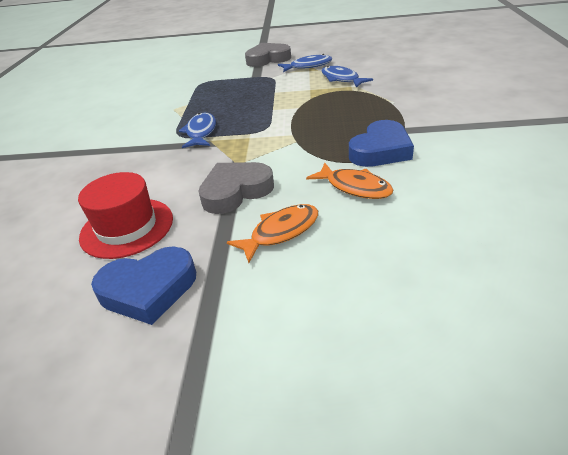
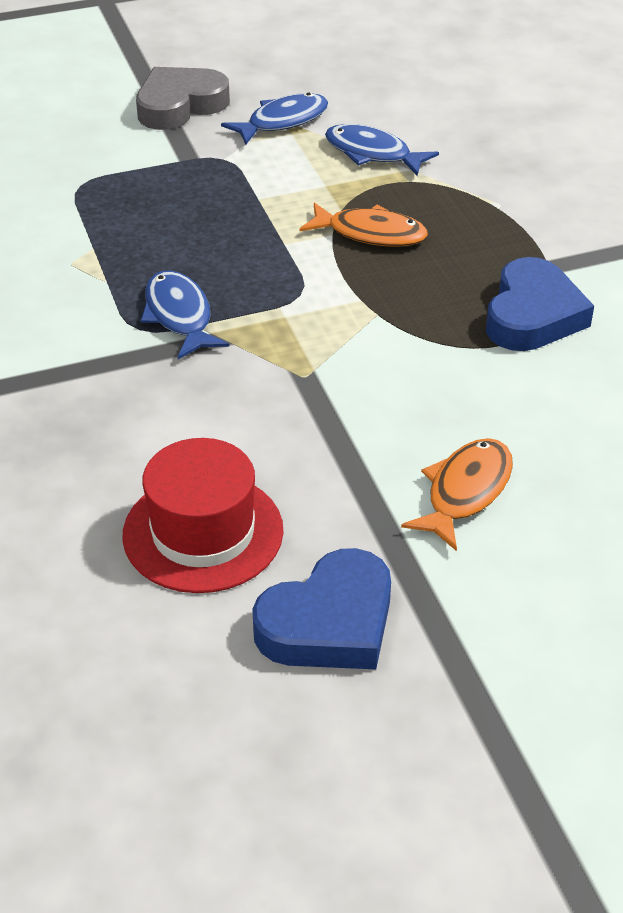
camera: 25 degrees left, 5 degrees up
grey heart [198,162,274,214] -> none
orange fish [306,163,393,199] -> orange fish moved to [300,202,428,247]

